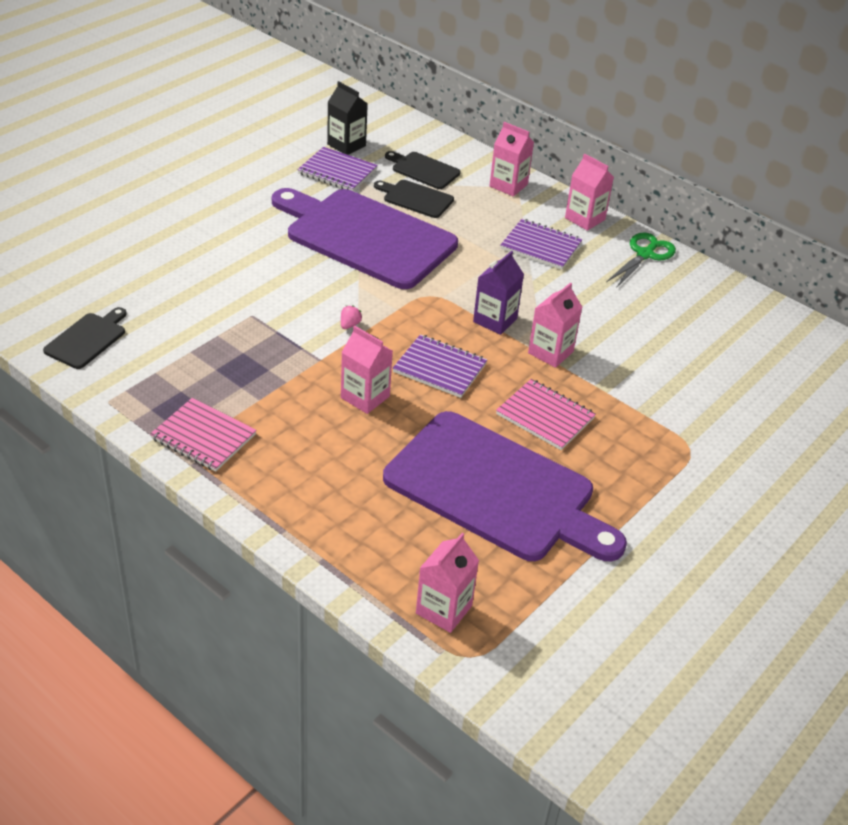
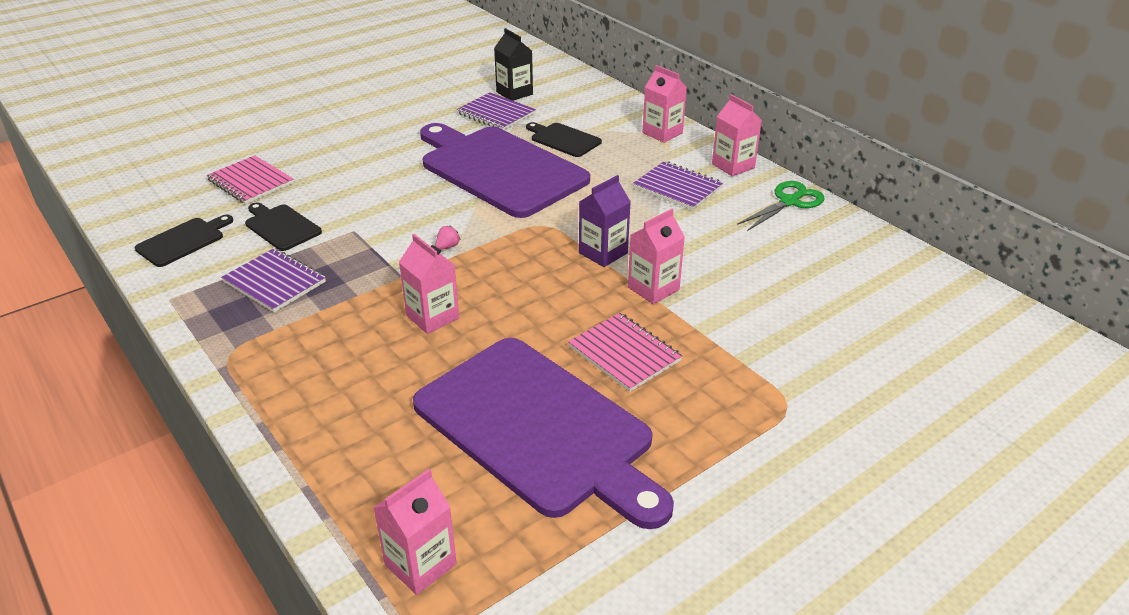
camera: 15 degrees right, 5 degrees down
pink notebook [150,398,257,472] -> pink notebook moved to [206,155,294,204]
black cutting board [385,151,461,189] -> black cutting board moved to [245,202,322,251]
purple notebook [393,334,487,398] -> purple notebook moved to [221,248,326,312]

